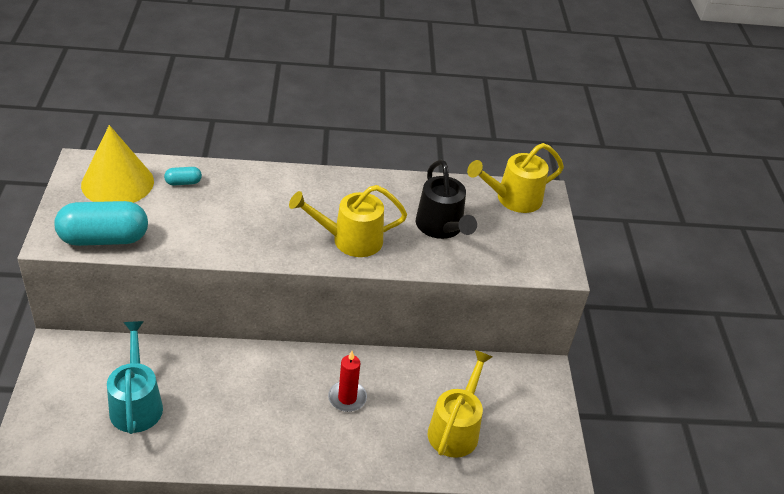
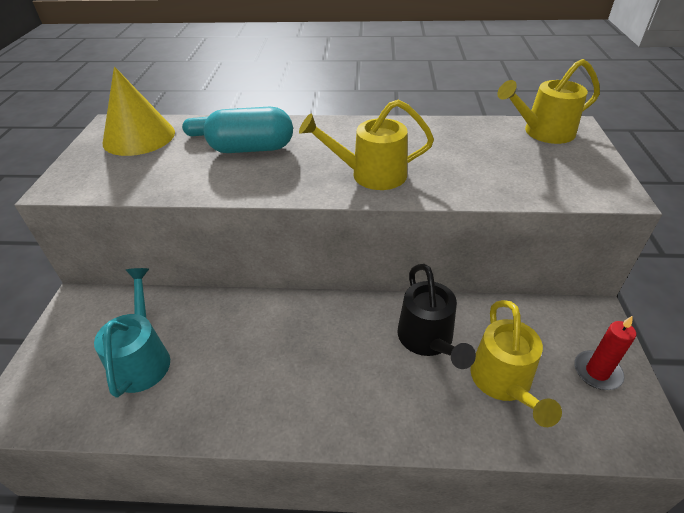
camera: 10 degrees right, 0 degrees up
turquoise capsule [54,201,148,246] -> turquoise capsule moved to [203,107,293,153]
red candle [328,351,367,412] -> red candle moved to [574,315,636,390]
black watering can [416,160,477,239] -> black watering can moved to [398,264,476,369]
yellow watering can [428,350,492,458] -> yellow watering can turned 150 degrees clockwise [470,300,562,427]

